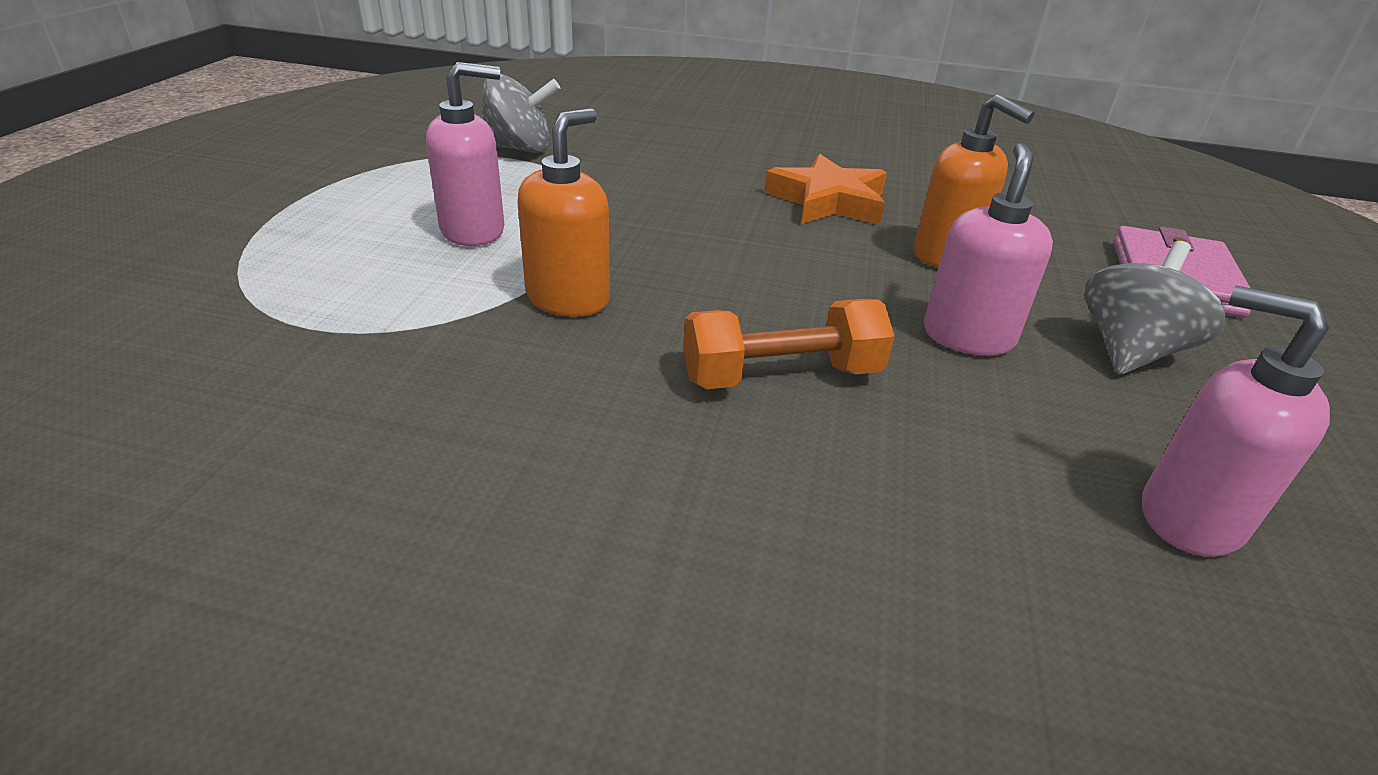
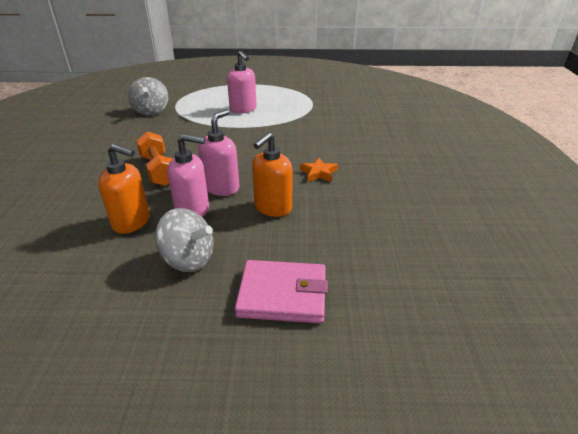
camera: 80 degrees right, 0 degrees up
grey spinning top [481,73,560,153] -> grey spinning top moved to [128,77,168,116]
orange soap dispenser [517,108,610,317] -> orange soap dispenser moved to [98,144,150,234]
orange star [764,154,887,225] -> orange star [300,157,338,182], size x0.58
pink soap dispenser [1142,286,1330,557] -> pink soap dispenser moved to [198,110,240,196]

